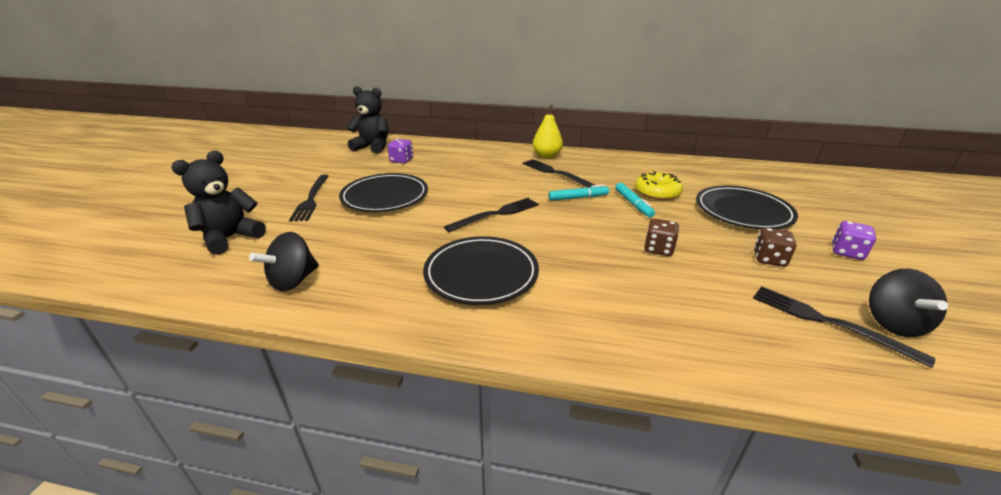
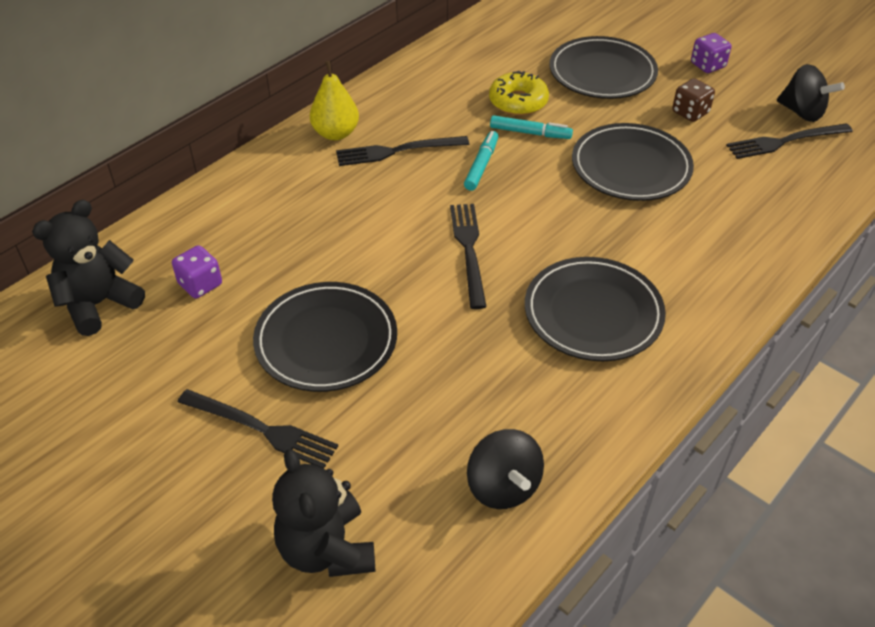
camera: 60 degrees left, 15 degrees up
brown dice [645,218,679,256] -> black plate [572,123,694,201]

